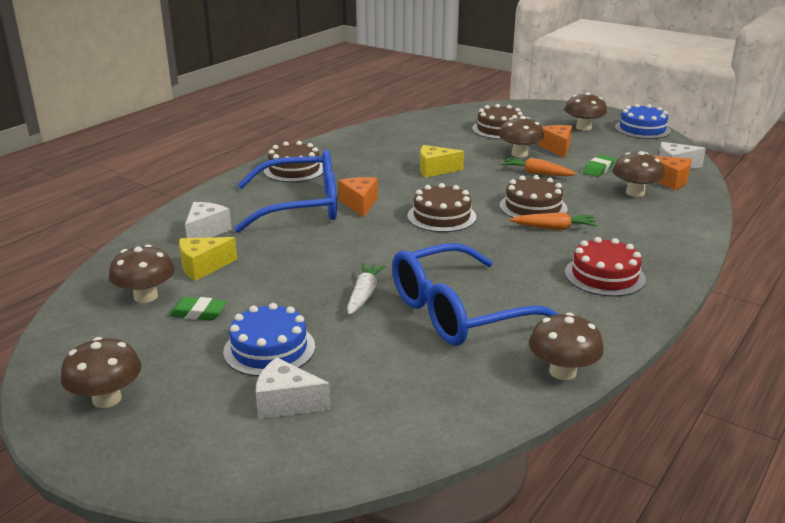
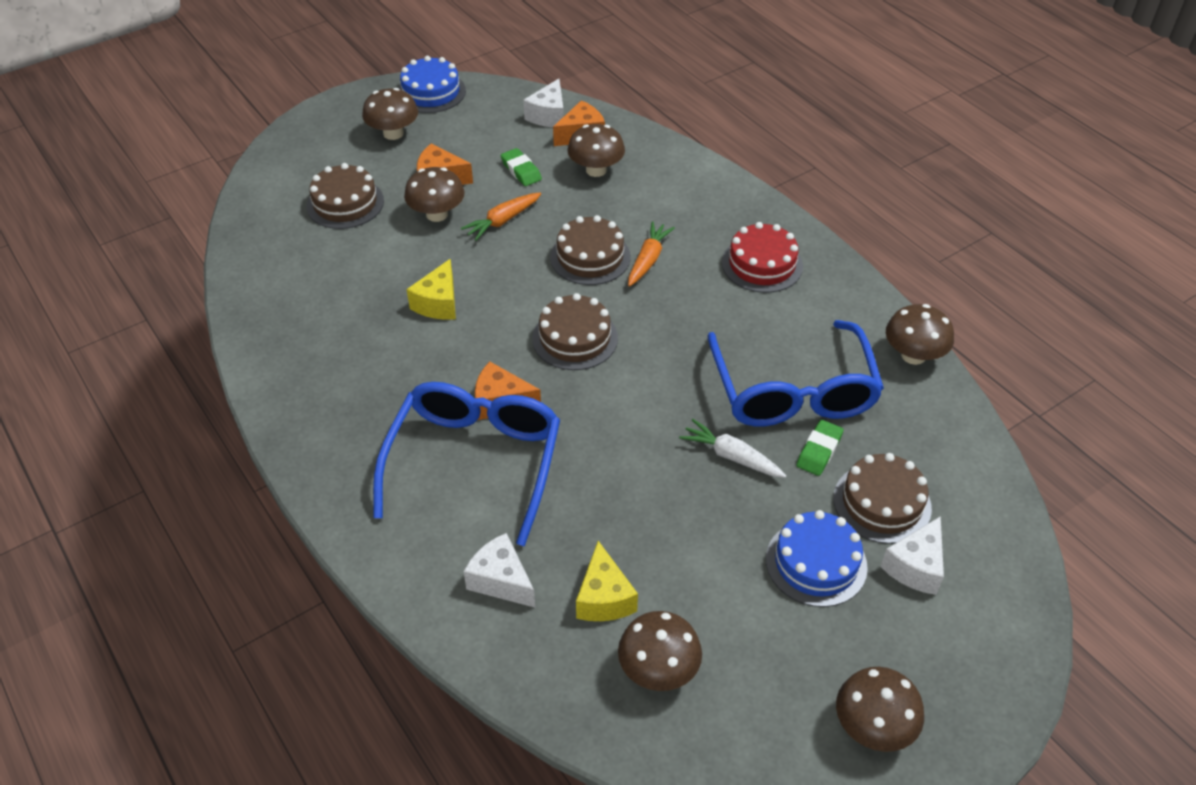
camera: 70 degrees left, 20 degrees up
green eraser [169,297,227,320] -> green eraser moved to [796,420,844,476]
brown cake [264,141,323,182] -> brown cake moved to [834,453,932,544]

